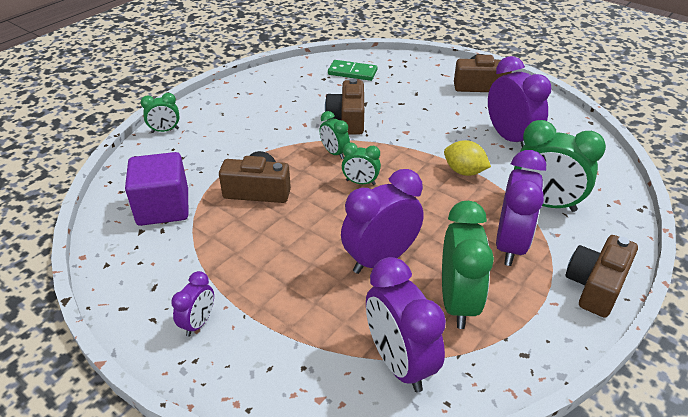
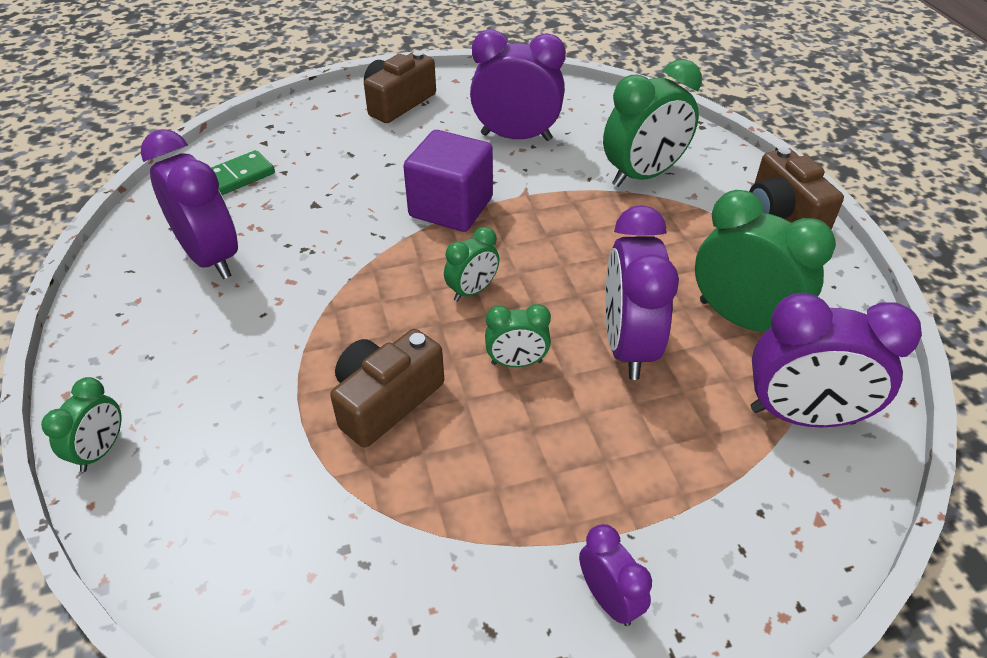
camera: 55 degrees left, 5 degrees up
purple cube [125,152,188,226] -> purple cube moved to [403,130,493,232]
green clock [319,111,350,159] -> green clock moved to [485,304,551,367]
brown camera [325,78,364,135] -> none
yellow lemon [444,140,491,176] -> none
purple clock [496,150,546,266] -> purple clock moved to [141,129,238,279]

